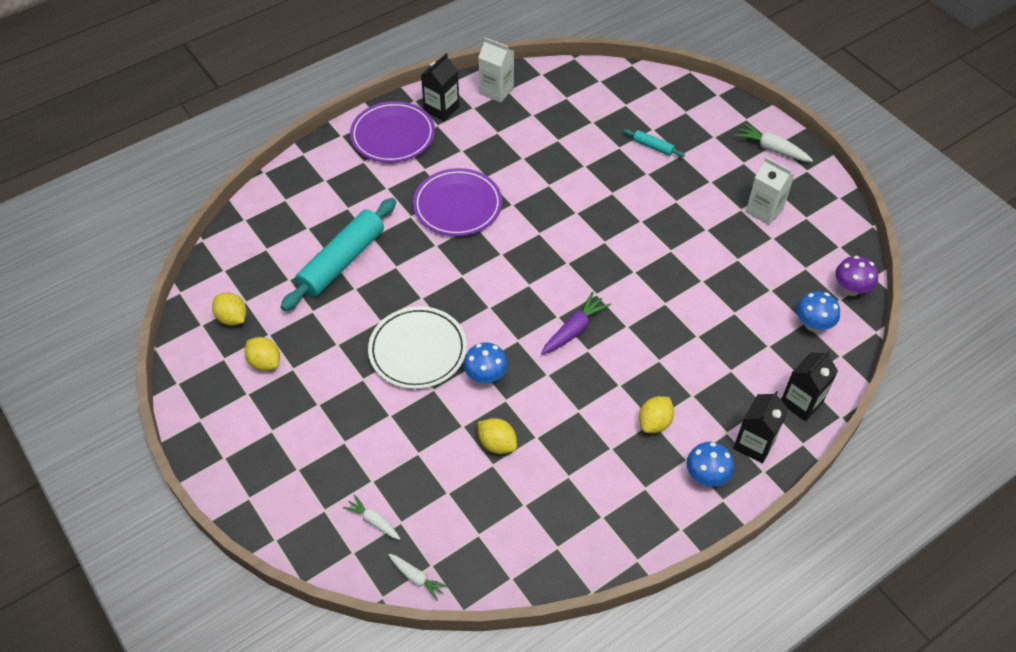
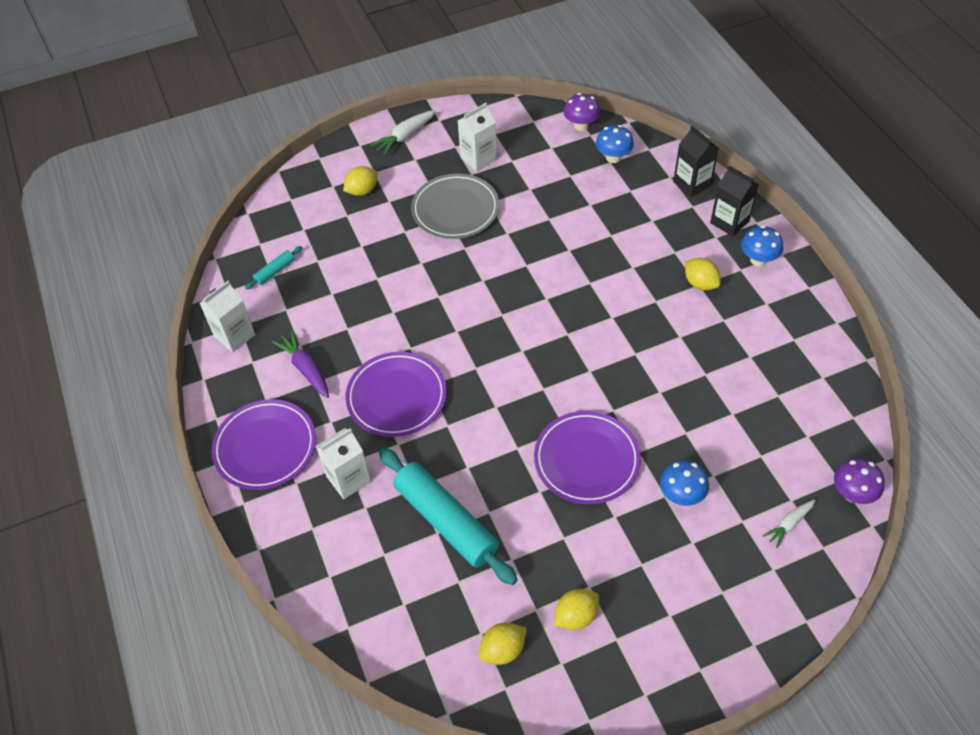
camera: 75 degrees left, 0 degrees up
white plate [368,306,467,389] -> purple plate [534,411,641,504]
white carrot [388,554,448,601] -> purple mushroom [834,458,885,504]
black carton [421,53,460,121] -> none
blue mushroom [464,343,508,384] -> blue mushroom moved to [660,460,709,506]
yellow lemon [478,418,517,454] -> yellow lemon moved to [343,166,378,196]
purple carrot [541,292,611,355] -> purple carrot moved to [272,330,329,398]
turquoise rolling pin [623,129,685,157] -> turquoise rolling pin moved to [245,246,302,290]
none -> white carton [316,428,371,499]
none -> grey plate [411,173,500,239]

